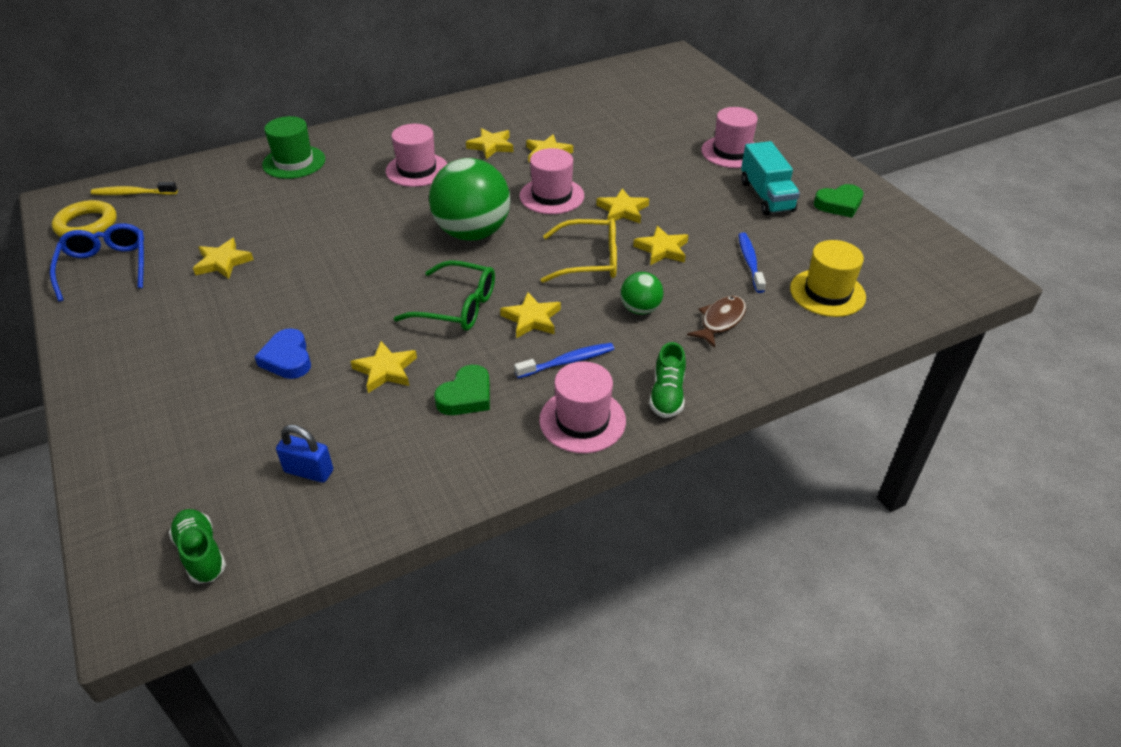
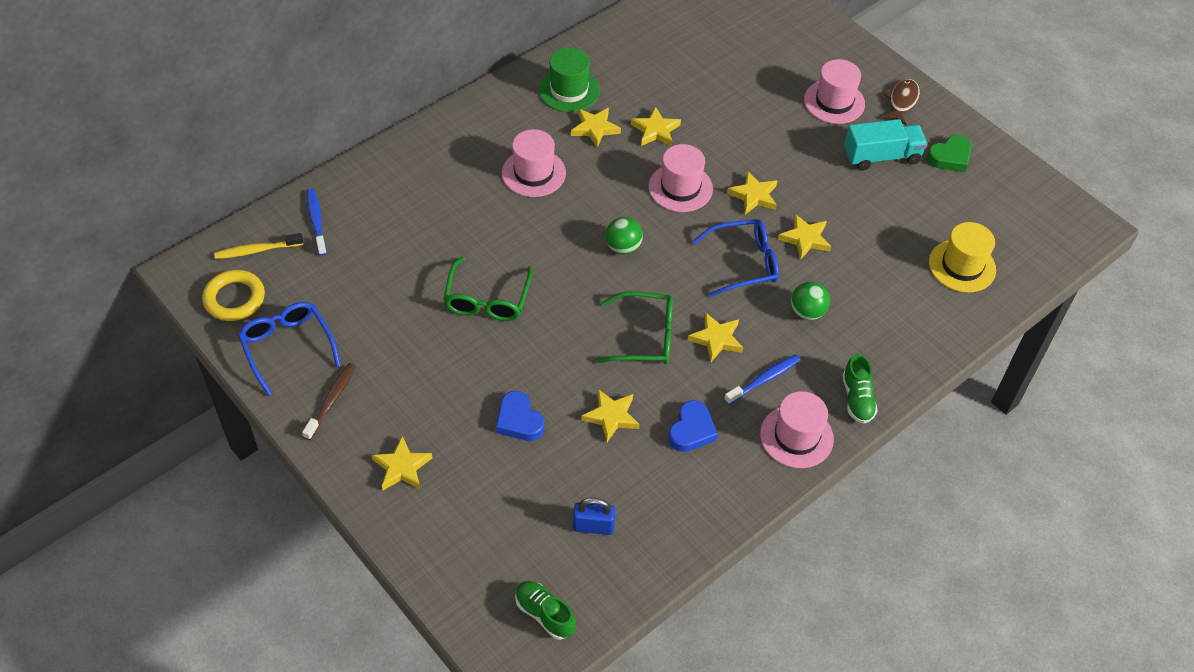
camera: 15 degrees left, 10 degrees up
yellow star [193,238,254,279] -> yellow star moved to [372,436,433,490]
green hat [262,116,325,179] -> green hat moved to [539,47,600,112]
green ball [429,158,511,241] -> green ball [605,217,643,254], size x0.48
green heart [434,365,490,415] -> blue heart [668,400,718,452]
yellow glasses [541,218,617,283] -> blue glasses [692,219,779,297]
brown fish [687,296,746,348] -> brown fish moved to [882,79,920,125]
blue toothbrush [738,232,766,293] -> blue toothbrush moved to [306,188,327,256]
turquoise truck [741,141,800,215] -> turquoise truck turned 75 degrees counterclockwise [844,119,928,171]
none -> brown toothbrush [302,363,356,440]
none -> green glasses [443,257,532,321]

